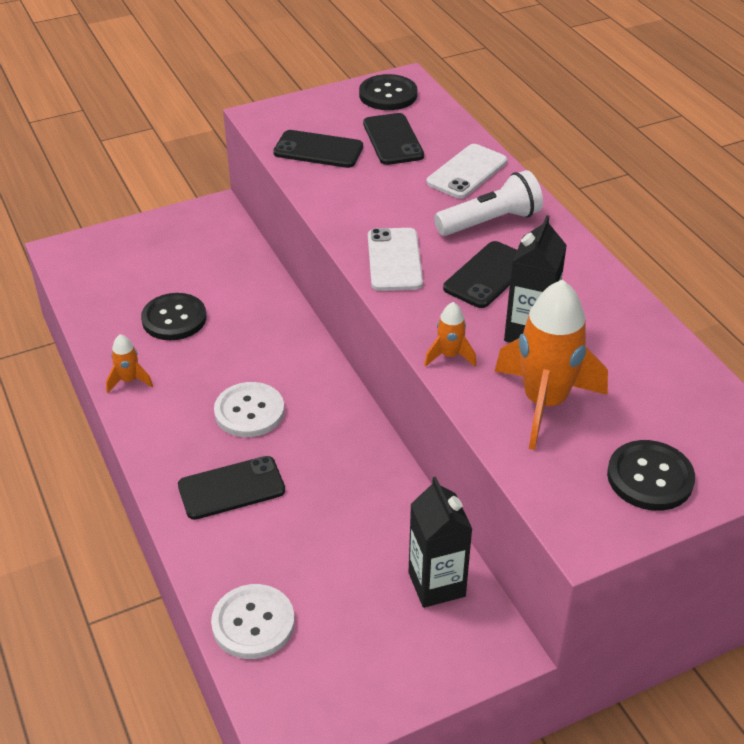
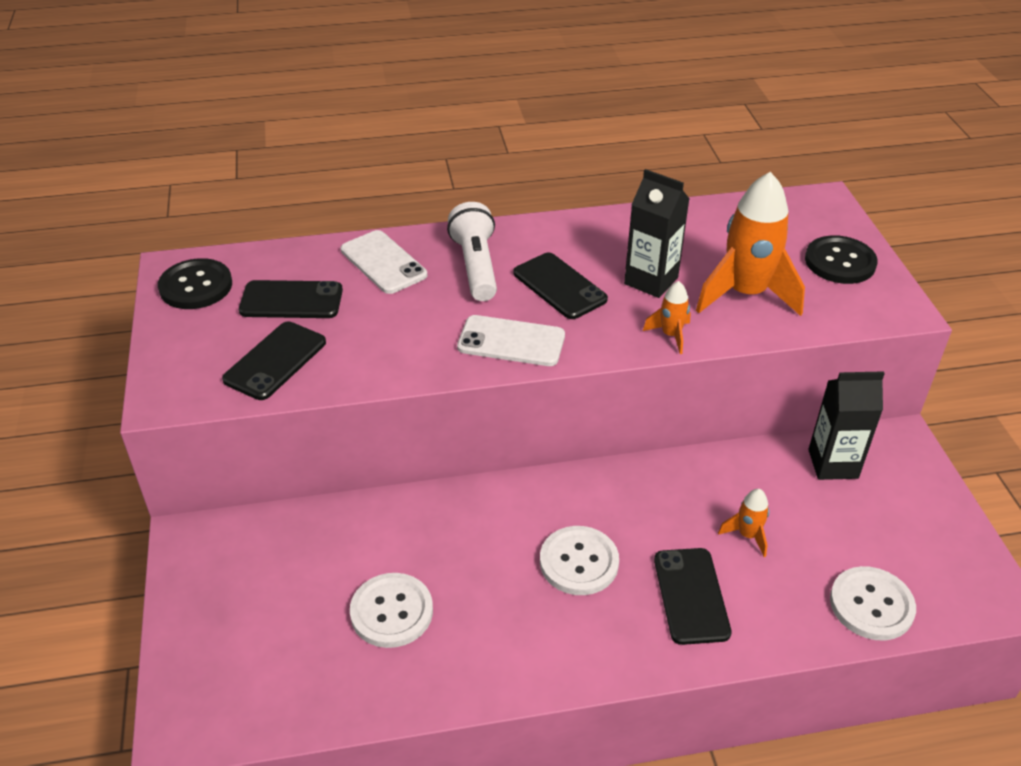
camera: 75 degrees left, 0 degrees up
orange rocket [106,334,153,393] -> orange rocket moved to [718,489,769,557]
black button [141,293,206,340] -> white button [350,573,433,648]

